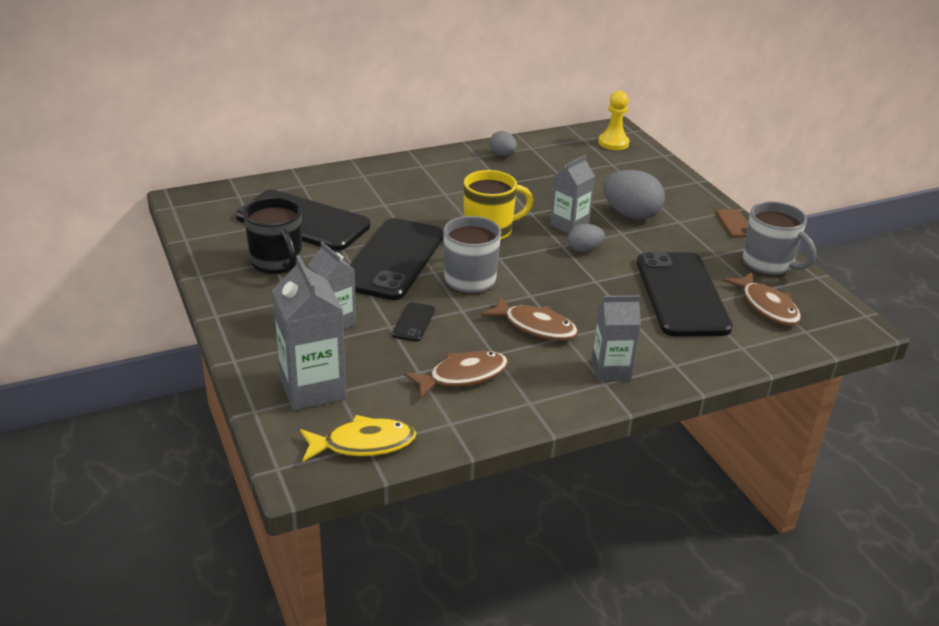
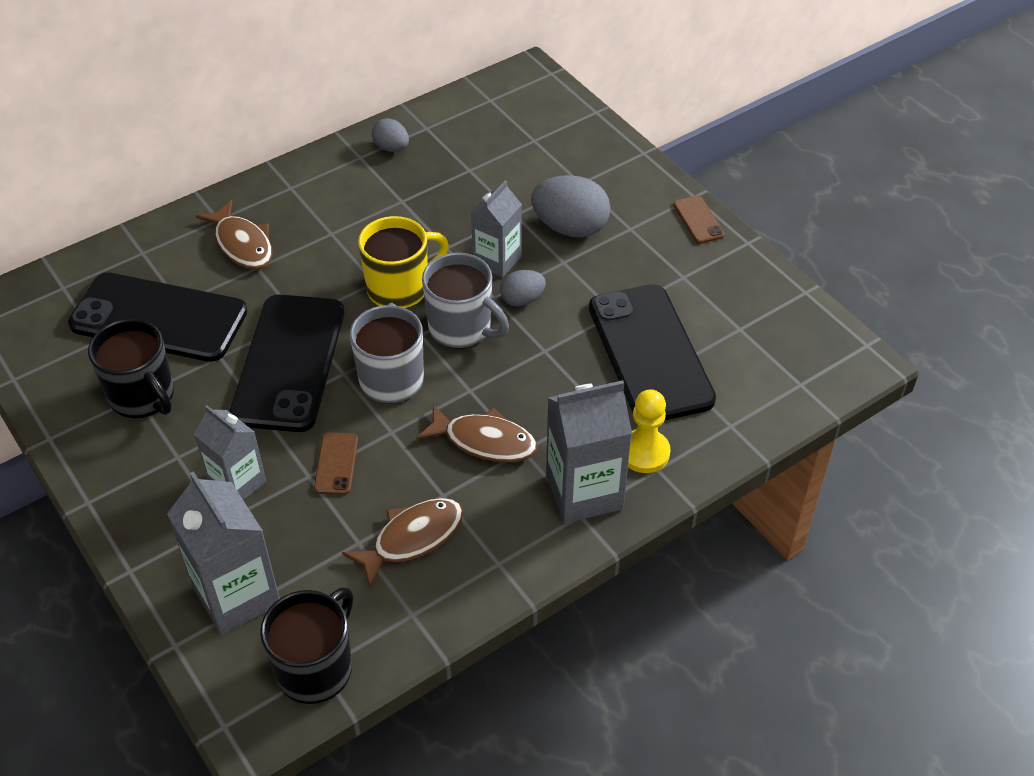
camera: 10 degrees left, 15 degrees up
yellow fish [300,415,416,462] -> black mug [260,587,353,704]
black phone [392,302,435,342] -> brown phone [314,433,358,495]
grey carton [591,295,641,381] -> grey carton [546,380,632,523], size x1.51
yellow pawn [598,91,630,150] -> yellow pawn moved to [628,389,670,473]
brown fish [723,272,801,326] -> brown fish moved to [196,200,273,270]
grey mug [742,201,816,276] -> grey mug moved to [422,253,509,349]

